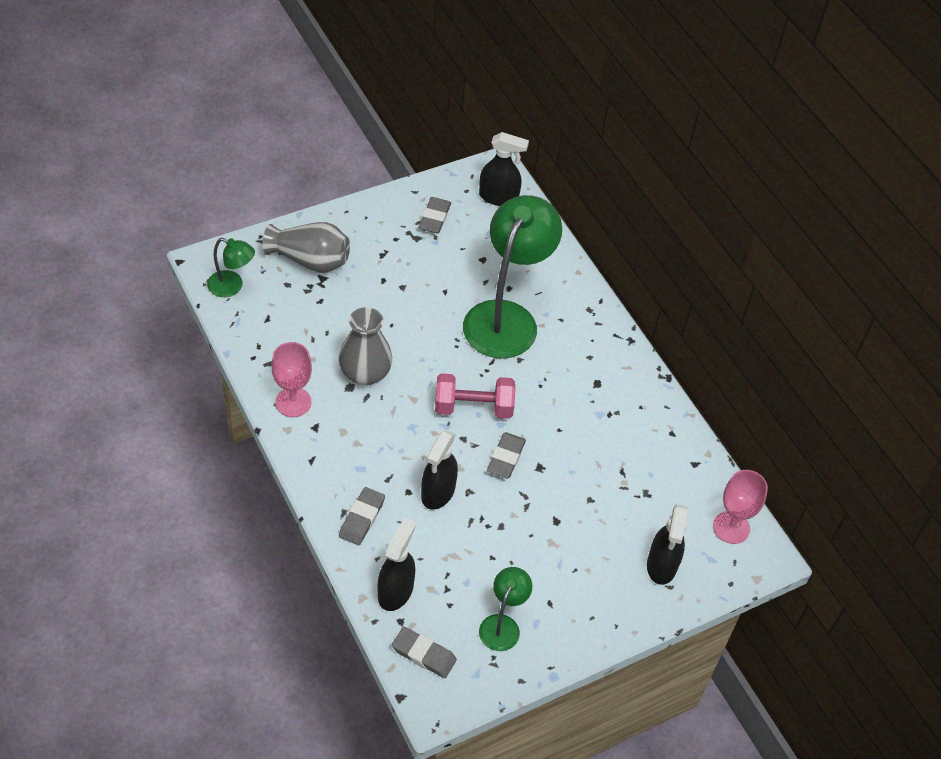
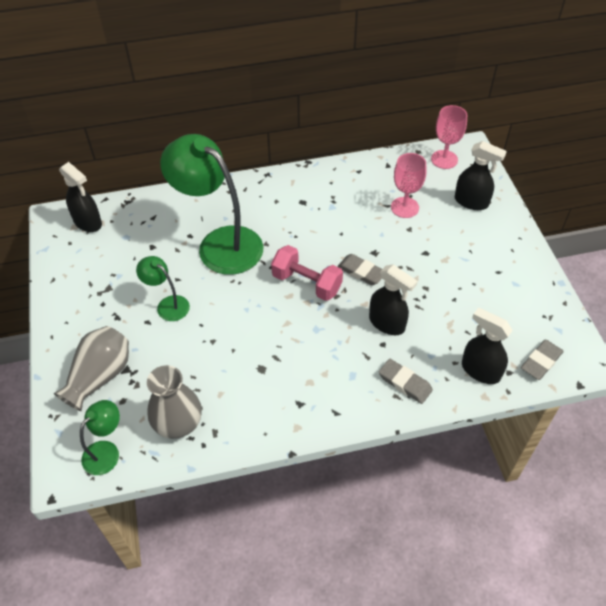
camera: 70 degrees left, 0 degrees up
pink goblet [271,342,312,417] -> pink goblet moved to [391,153,426,218]
grey vase [339,307,392,385] -> grey vase moved to [147,365,202,439]
grey eraser [418,197,451,234] -> none
pink dumbbell [435,373,516,419] -> pink dumbbell turned 75 degrees counterclockwise [271,245,343,301]
black spray bottle [479,132,529,206] -> black spray bottle turned 105 degrees clockwise [59,162,102,232]
green lamp [479,567,532,651] -> green lamp moved to [136,256,190,321]

